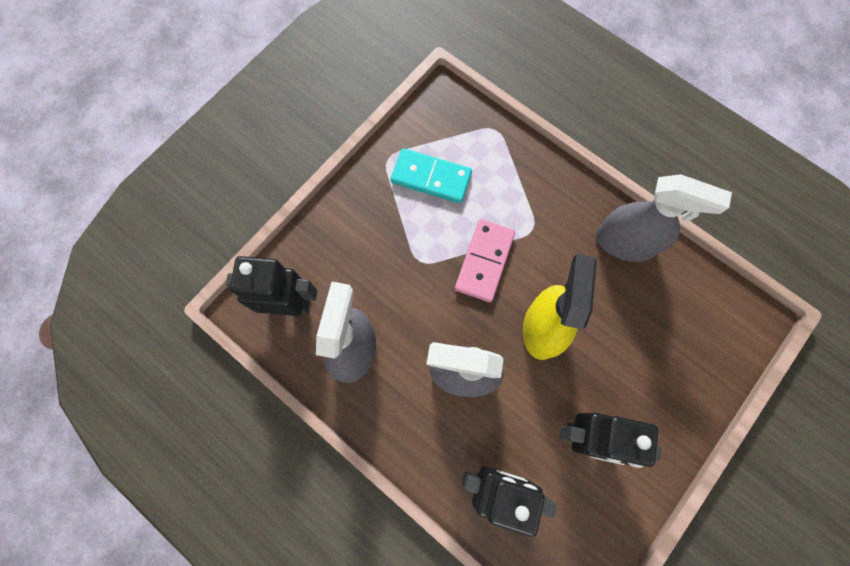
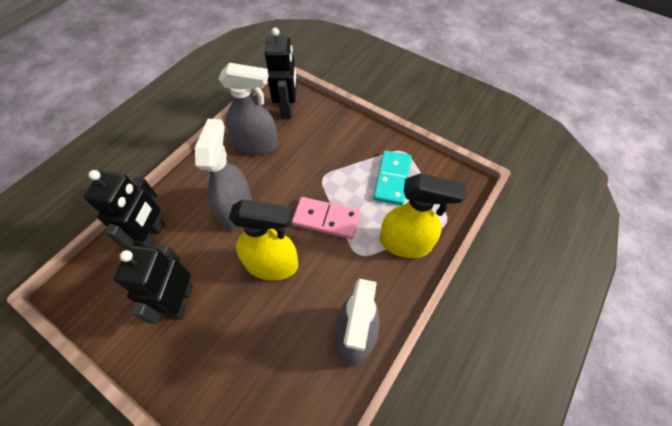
camera: 85 degrees right, 15 degrees down
none -> yellow spray bottle [380,173,466,258]

